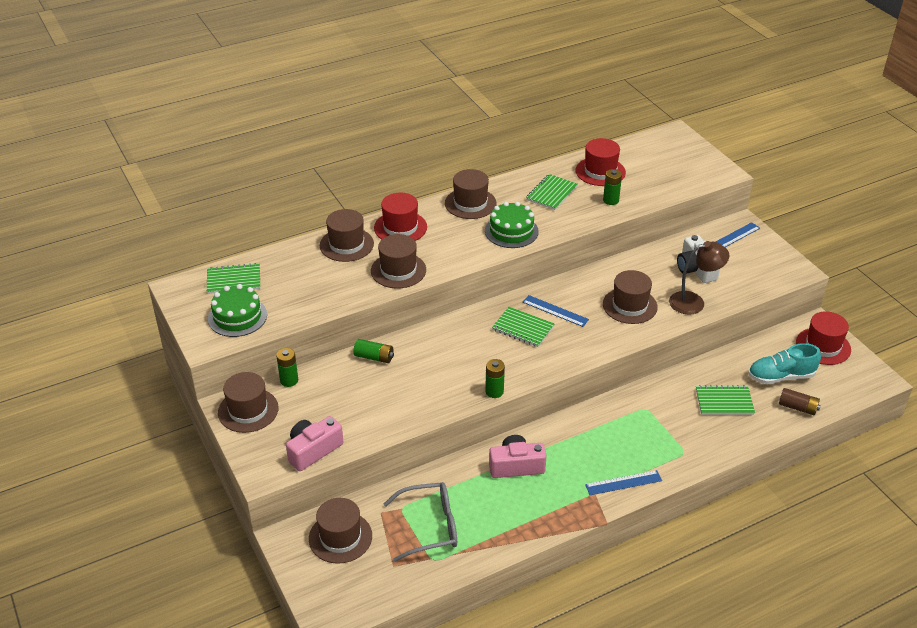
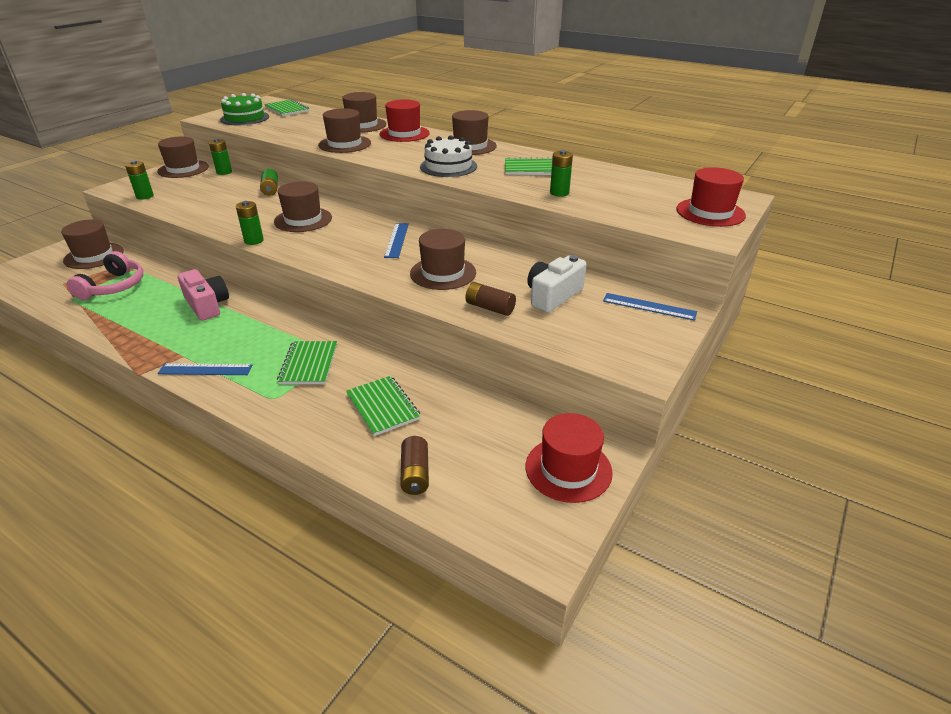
camera: 60 degrees right, 5 degrees down
pink camera [286,416,343,471] -> green battery [125,160,154,200]
grey glasses [384,482,457,562] -> pink headphones [67,251,143,300]
green cake [485,202,539,248] -> white cake [420,136,477,177]
green notebook [492,307,555,347] -> green notebook moved to [277,341,337,384]
red hat [576,138,626,186] -> red hat moved to [676,167,746,227]
blue ruler [585,470,662,495] -> blue ruler turned 45 degrees counterclockwise [158,363,253,375]
brown lamp [669,241,730,315] -> brown battery [465,282,516,316]
turquoise shoe [748,343,821,384] -> none
none -> brown hat [274,181,332,232]

